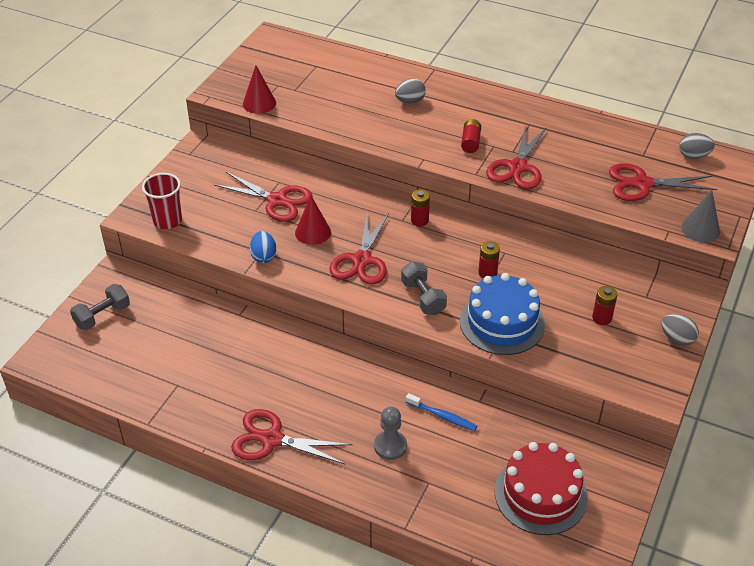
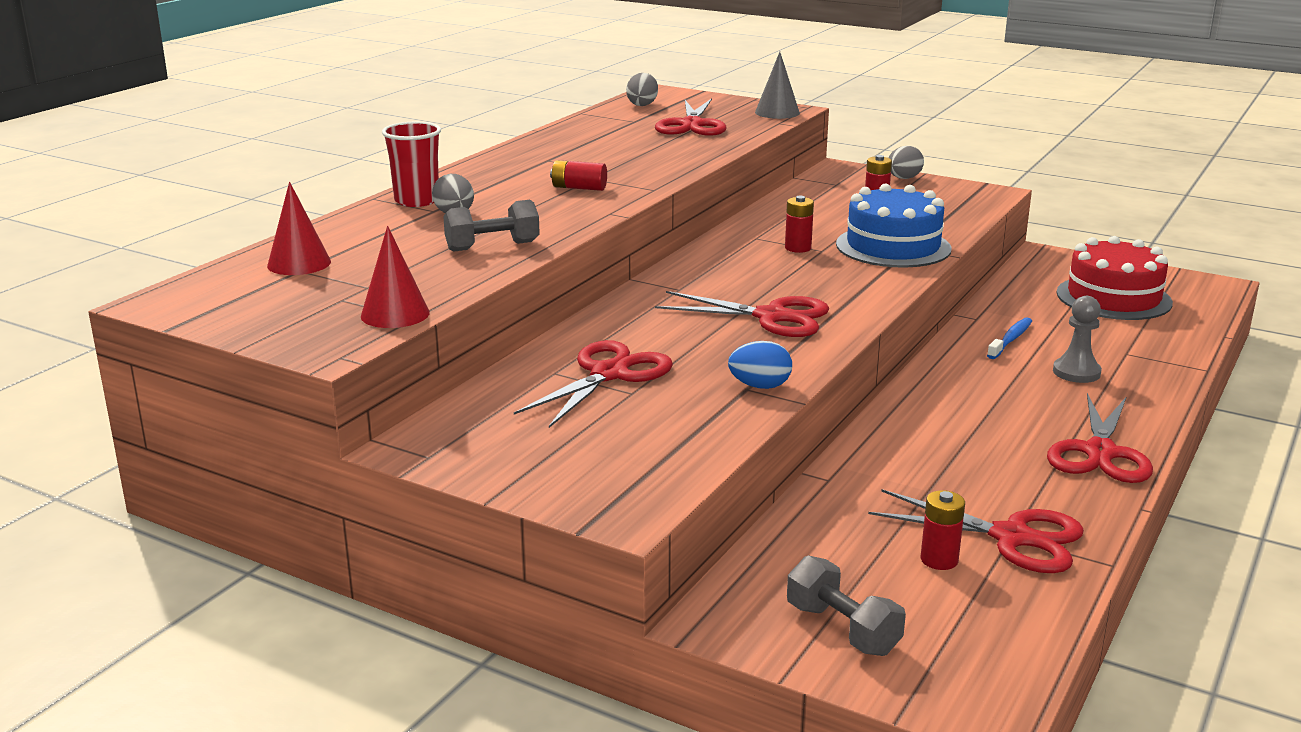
camera: 85 degrees left, 20 degrees down
red cup [142,173,182,229] -> red cup moved to [382,122,441,207]
red cone [295,196,331,245] -> red cone moved to [267,182,331,275]
grey dumbbell [401,261,447,315] -> grey dumbbell moved to [443,200,540,252]
red battery [411,190,430,226] -> red battery moved to [920,490,965,570]
red scissors [486,124,547,189] -> red scissors moved to [868,489,1084,573]

